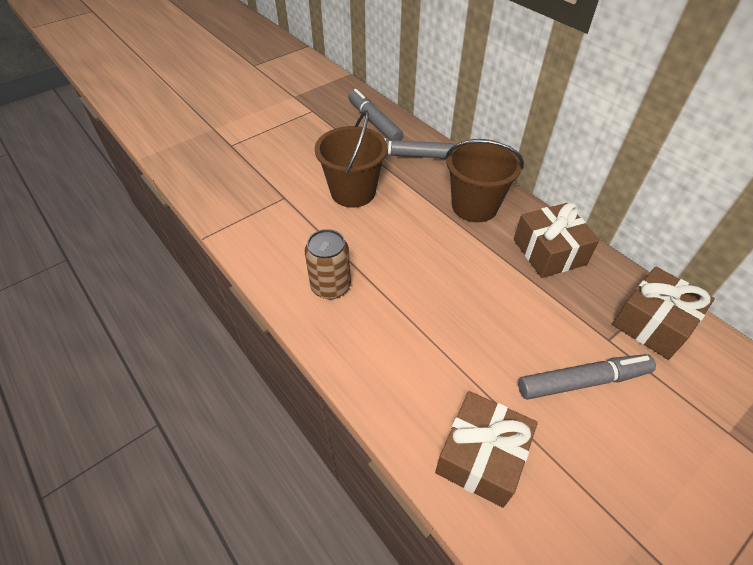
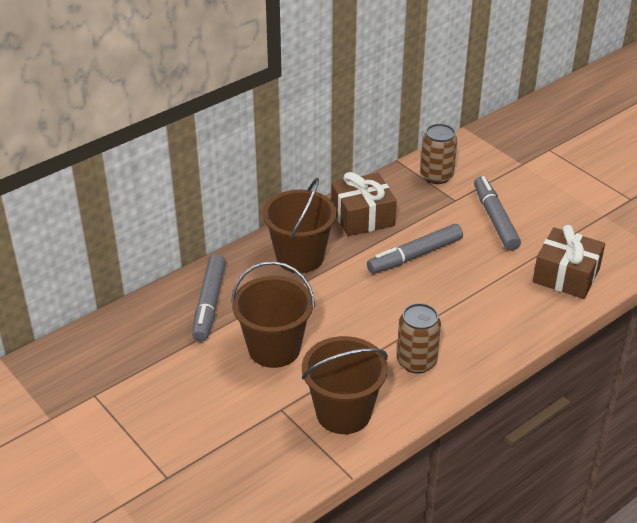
camera: 90 degrees left, 10 degrees down
grey marker [348,89,403,141] -> grey marker moved to [367,224,463,274]
brown gift [612,266,715,360] -> brown can [420,124,457,184]
none -> brown bucket [302,336,388,434]

